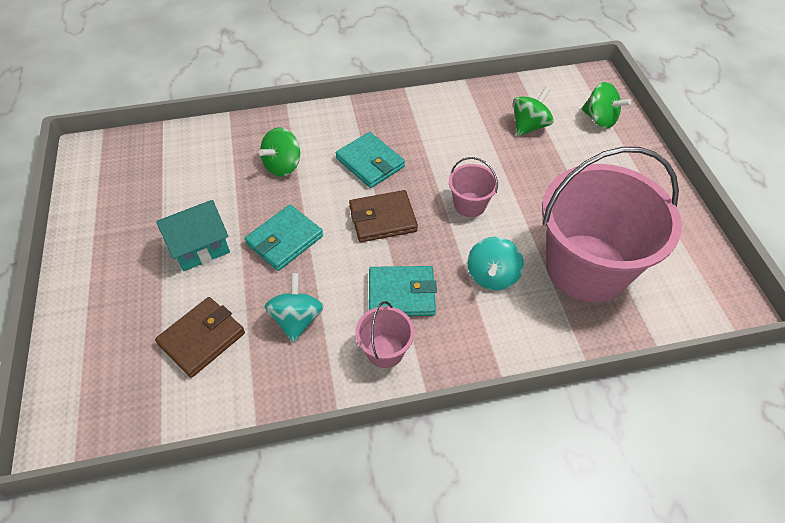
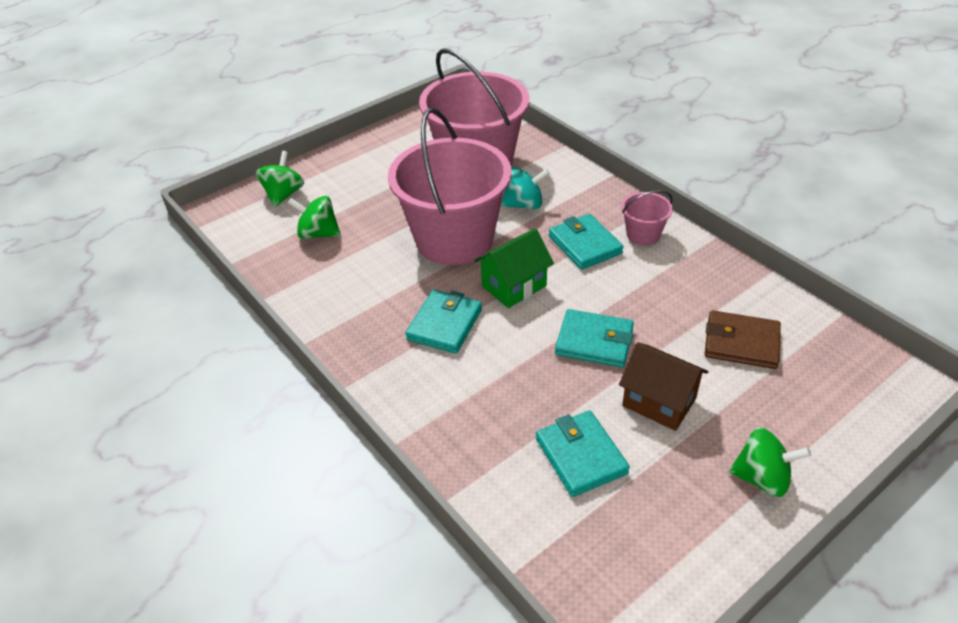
camera: 115 degrees left, 10 degrees down
turquoise house [156,200,230,271] -> brown house [619,342,708,431]
green spinning top [259,127,300,177] -> green spinning top moved to [729,427,811,497]
turquoise spinning top [265,273,324,343] -> none
brown wallet [349,190,418,242] -> green house [475,228,554,308]
pink bucket [449,157,499,217] -> pink bucket [388,107,512,265], size x2.36
none -> turquoise wallet [536,411,630,497]

